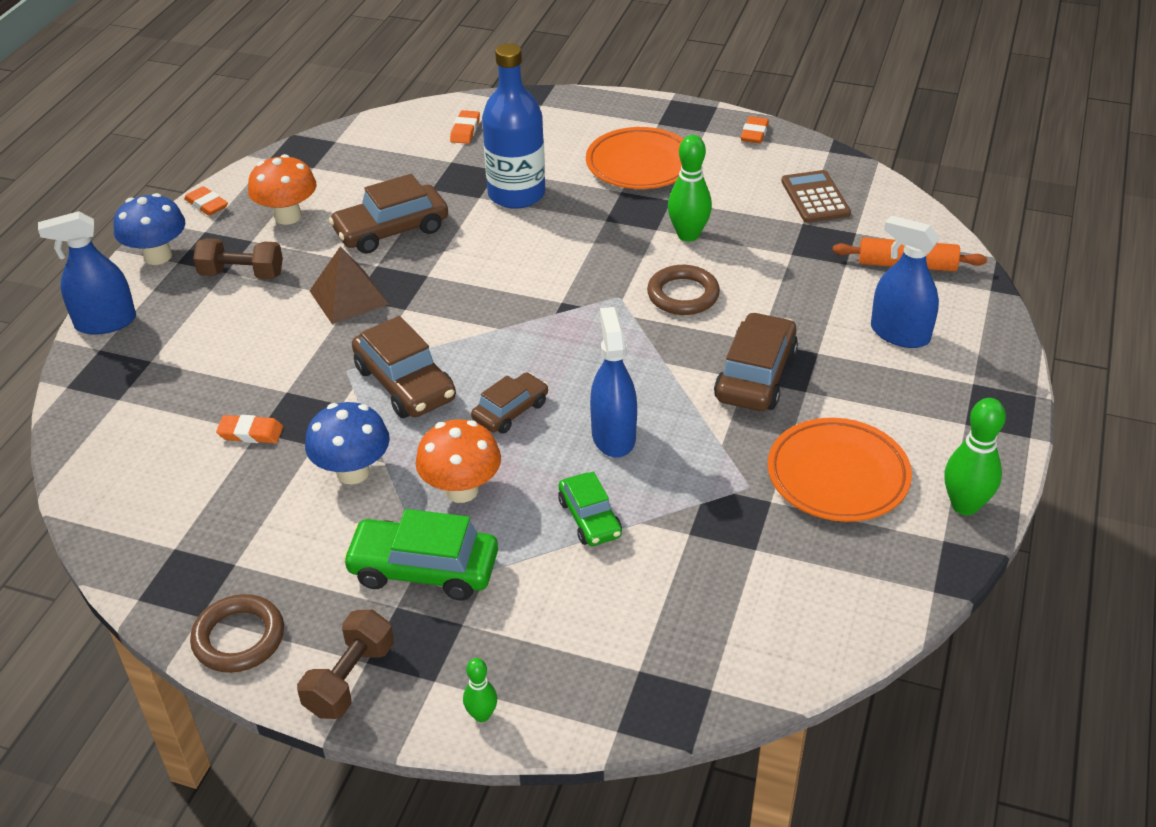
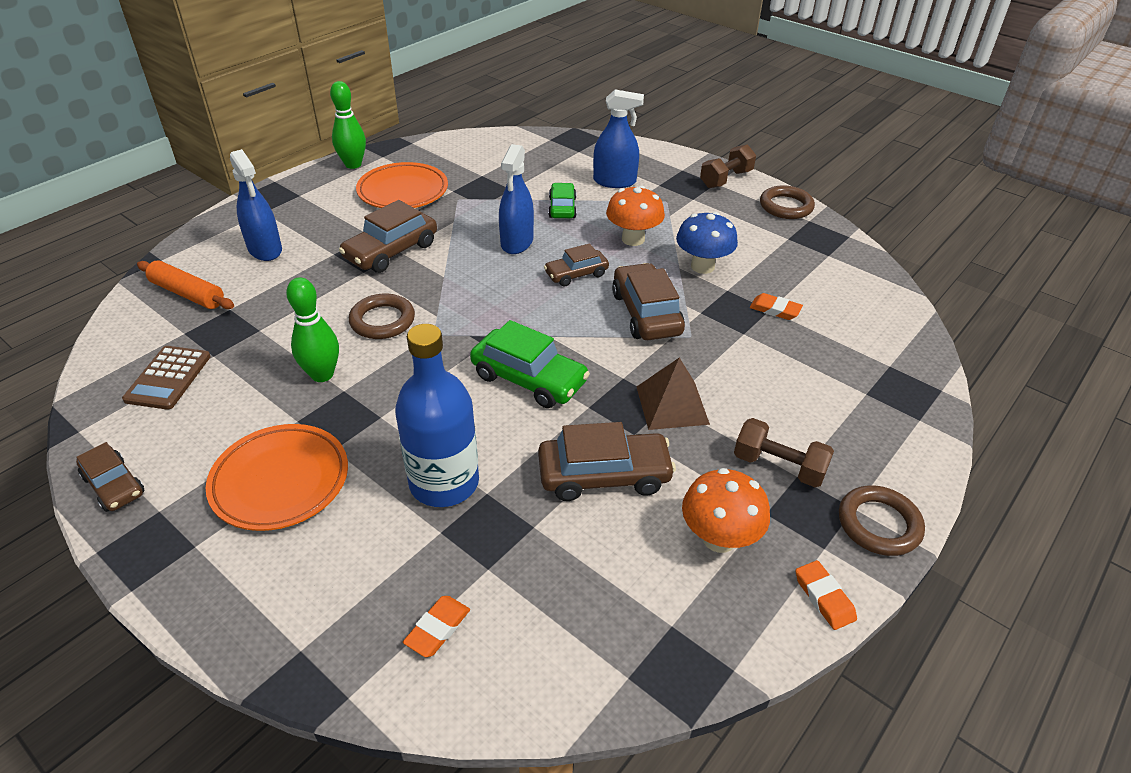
camera: 160 degrees left, 0 degrees up
blue spray bottle [38,211,136,335] -> blue spray bottle moved to [593,89,644,188]
blue mushroom [114,193,186,265] -> brown ring [839,485,925,556]
green car [342,509,498,600] -> green car moved to [470,320,590,408]
green bowling pin [463,658,497,722] -> none
orange eraser [740,116,769,144] -> brown car [76,442,145,512]

